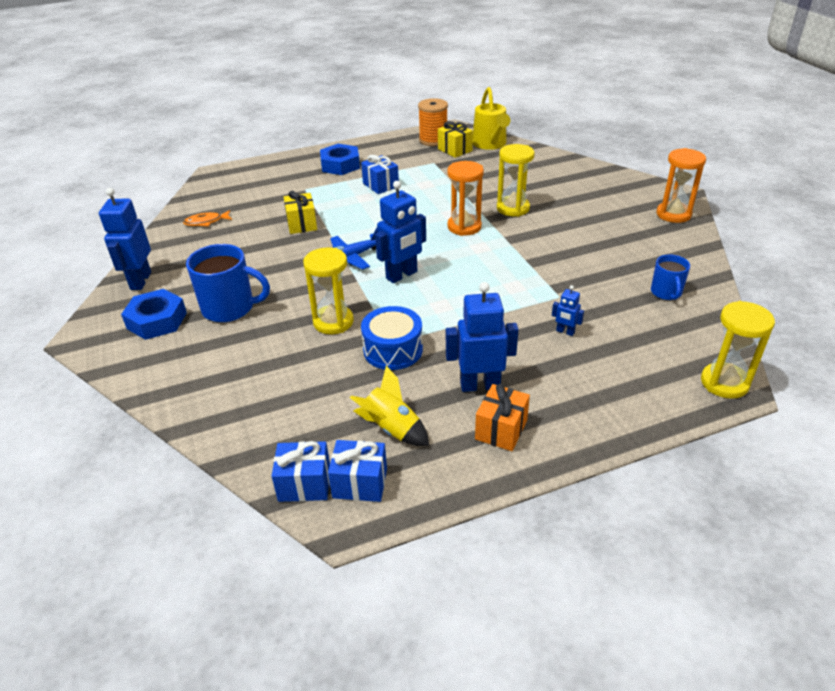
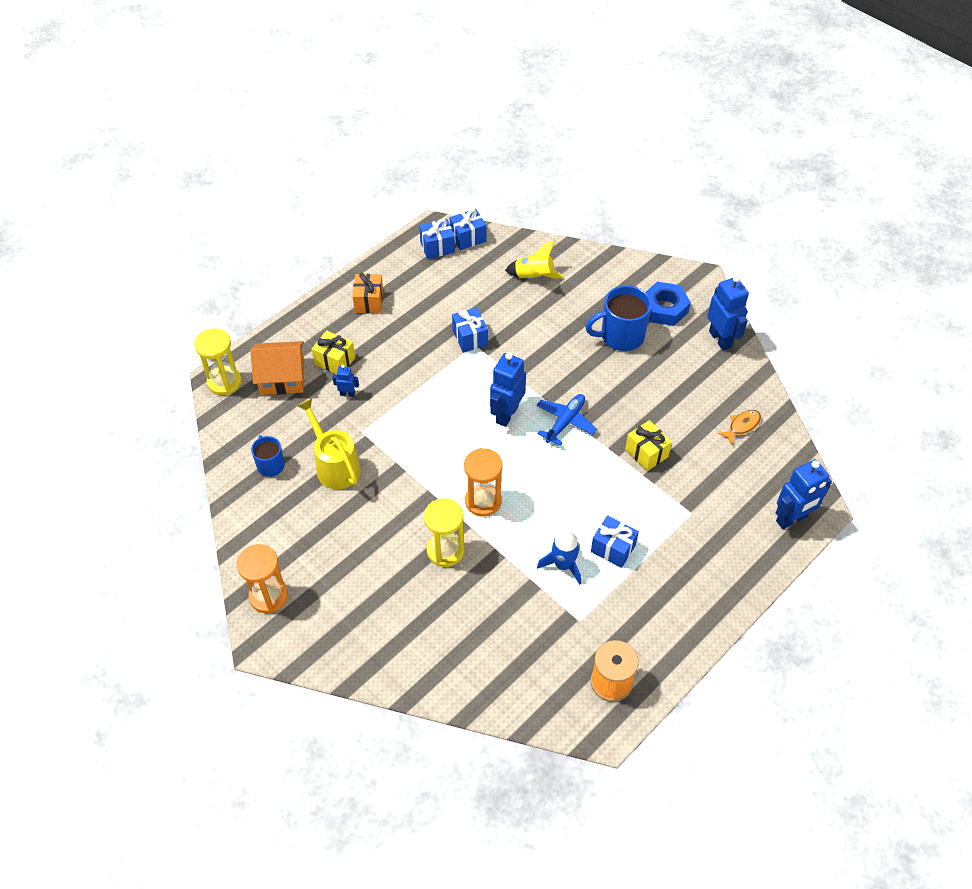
camera: 155 degrees right, 15 degrees up
yellow hourglass [303,248,354,334] -> none
blue nut [320,144,360,175] -> none
yellow rocket [350,366,429,446] -> yellow rocket moved to [505,240,564,279]
blue drum [361,306,423,370] -> blue gift [452,307,488,353]
yellow gift [438,121,473,158] -> yellow gift moved to [312,330,355,374]
blue robot [446,282,519,392] -> blue robot moved to [776,459,832,529]
yellow watering can [473,87,510,150] -> yellow watering can moved to [297,398,361,490]
none -> orange house [250,341,304,395]
none -> blue rocket [537,530,581,585]

